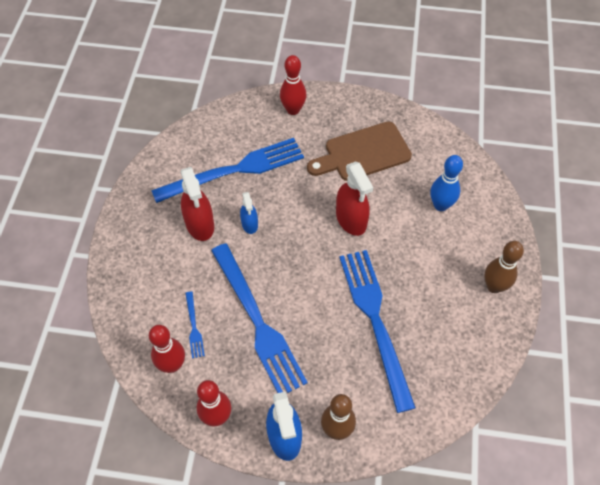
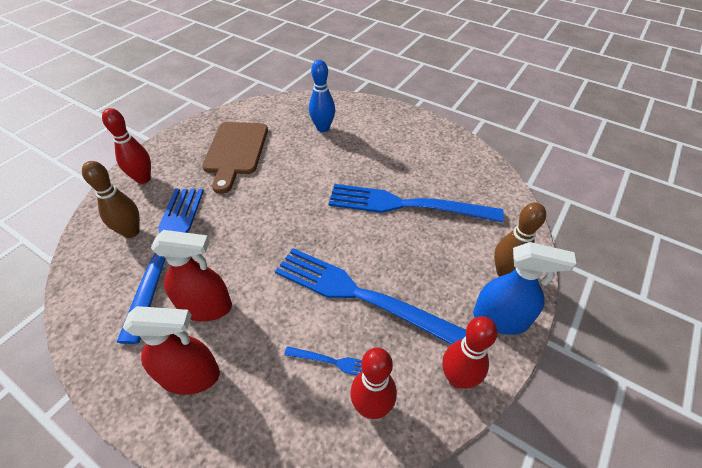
camera: 65 degrees left, 10 degrees down
blue fork [211,243,308,393] -> blue fork turned 150 degrees counterclockwise [275,248,466,344]
blue spray bottle [240,192,258,234] -> none
red spray bottle [336,161,373,236] -> red spray bottle moved to [123,306,220,395]
brown bowling pin [484,241,524,293] -> brown bowling pin moved to [82,161,140,238]

